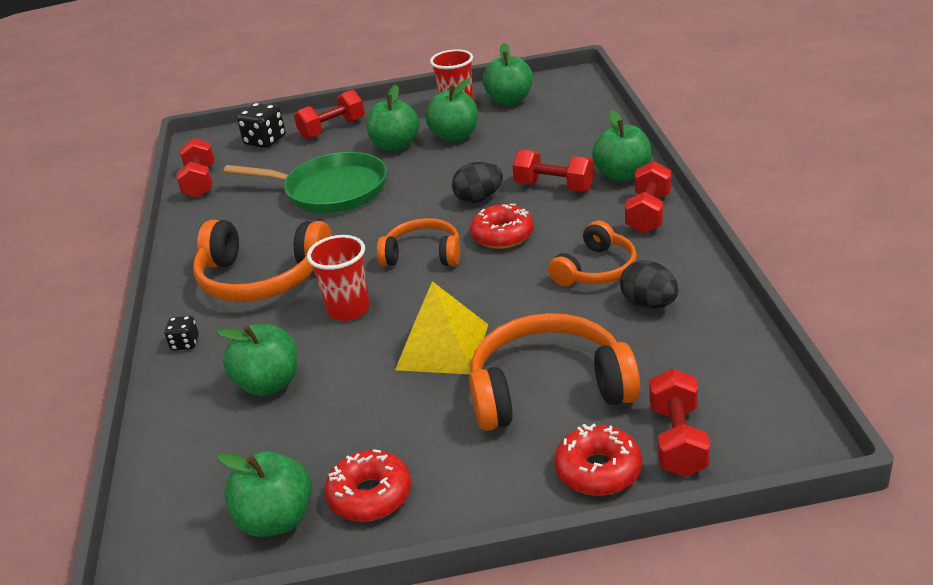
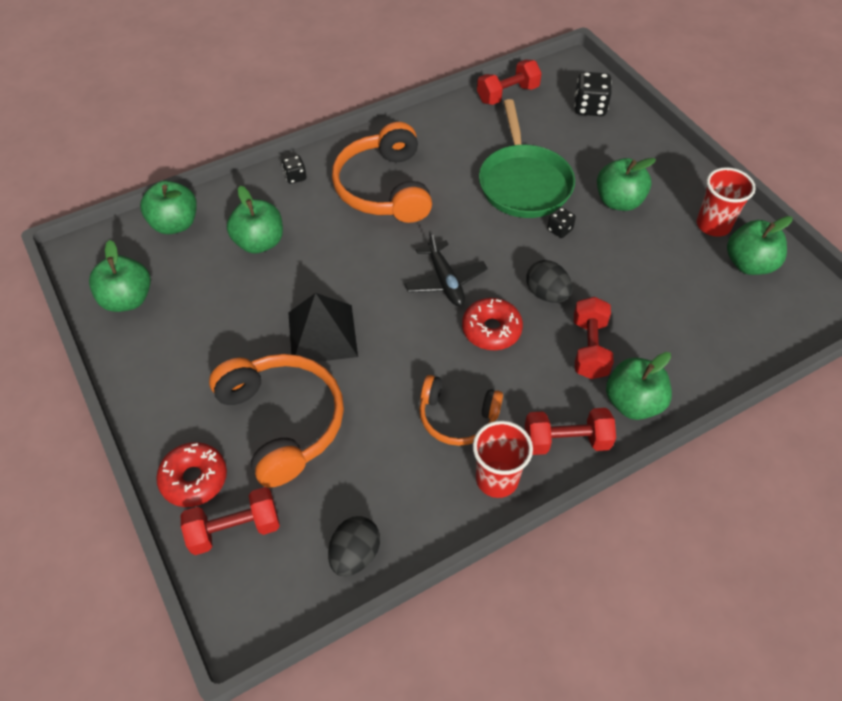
camera: 65 degrees right, 20 degrees up
red dumbbell [294,90,365,139] -> none
red cup [307,235,370,321] -> red cup moved to [473,421,533,498]
red donut [324,449,411,522] -> none
orange headphones [377,218,460,266] -> black plane [404,230,488,306]
yellow pyramid [395,281,488,374] -> black pyramid [288,293,358,362]
green apple [425,78,478,142] -> green apple moved to [140,181,197,234]
black egg [620,260,679,309] -> black egg moved to [328,516,380,576]
none -> black dice [547,207,576,238]

